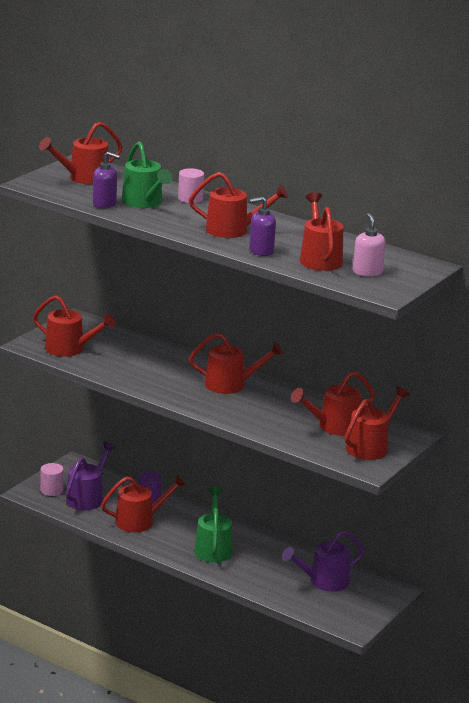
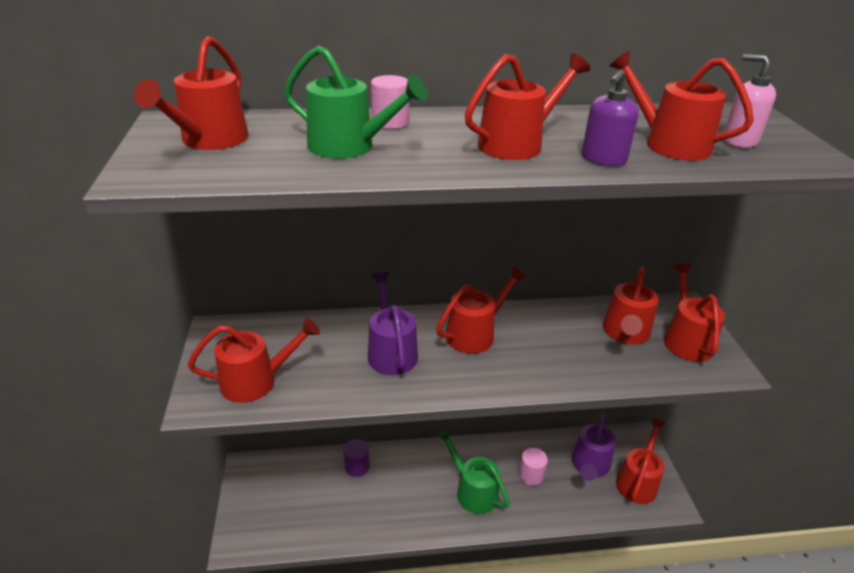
camera: 40 degrees left, 10 degrees up
pink cylinder [40,463,64,496] -> pink cylinder moved to [519,448,548,486]
purple watering can [66,442,116,510] -> purple watering can moved to [368,272,418,375]
purple soap dispenser [93,152,120,208] -> none
red watering can [101,474,187,532] -> red watering can moved to [616,418,666,504]

